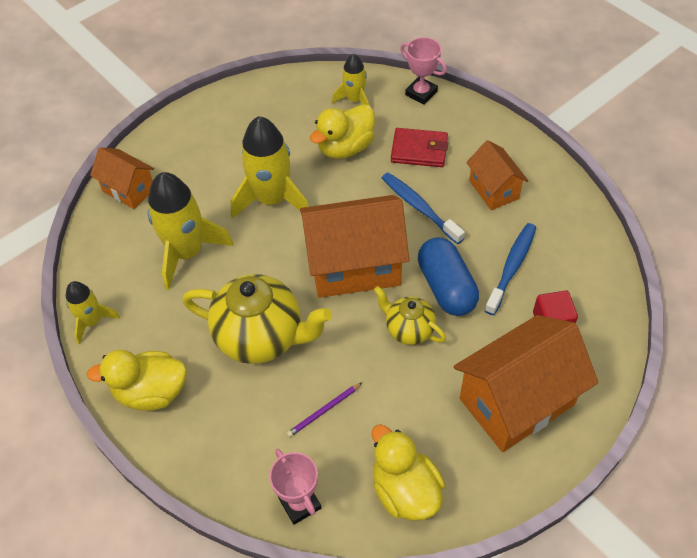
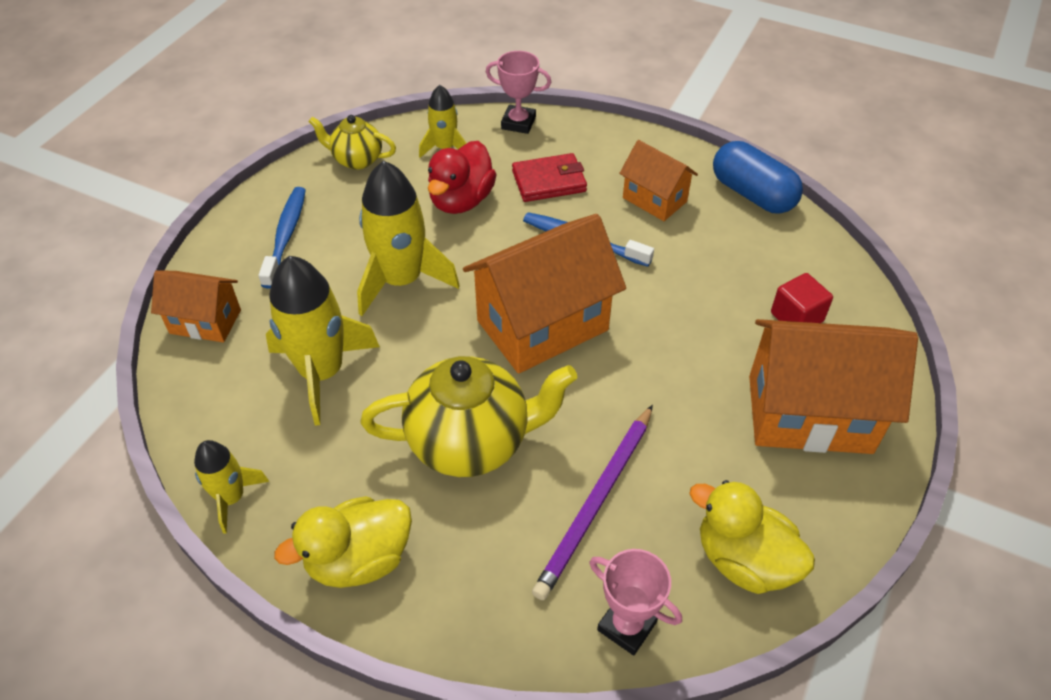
camera: 25 degrees left, 5 degrees down
purple pencil [287,383,362,437] -> purple pencil [532,405,653,600], size x2.01
yellow duck [310,104,375,159] -> red duck [428,141,497,214]
yellow teapot [374,286,446,345] -> yellow teapot moved to [309,115,396,170]
blue capsule [418,237,479,316] -> blue capsule moved to [713,141,803,214]
orange house [453,315,598,452] -> orange house turned 60 degrees clockwise [749,319,918,454]
blue toothbrush [485,223,536,315] -> blue toothbrush moved to [258,187,306,289]

